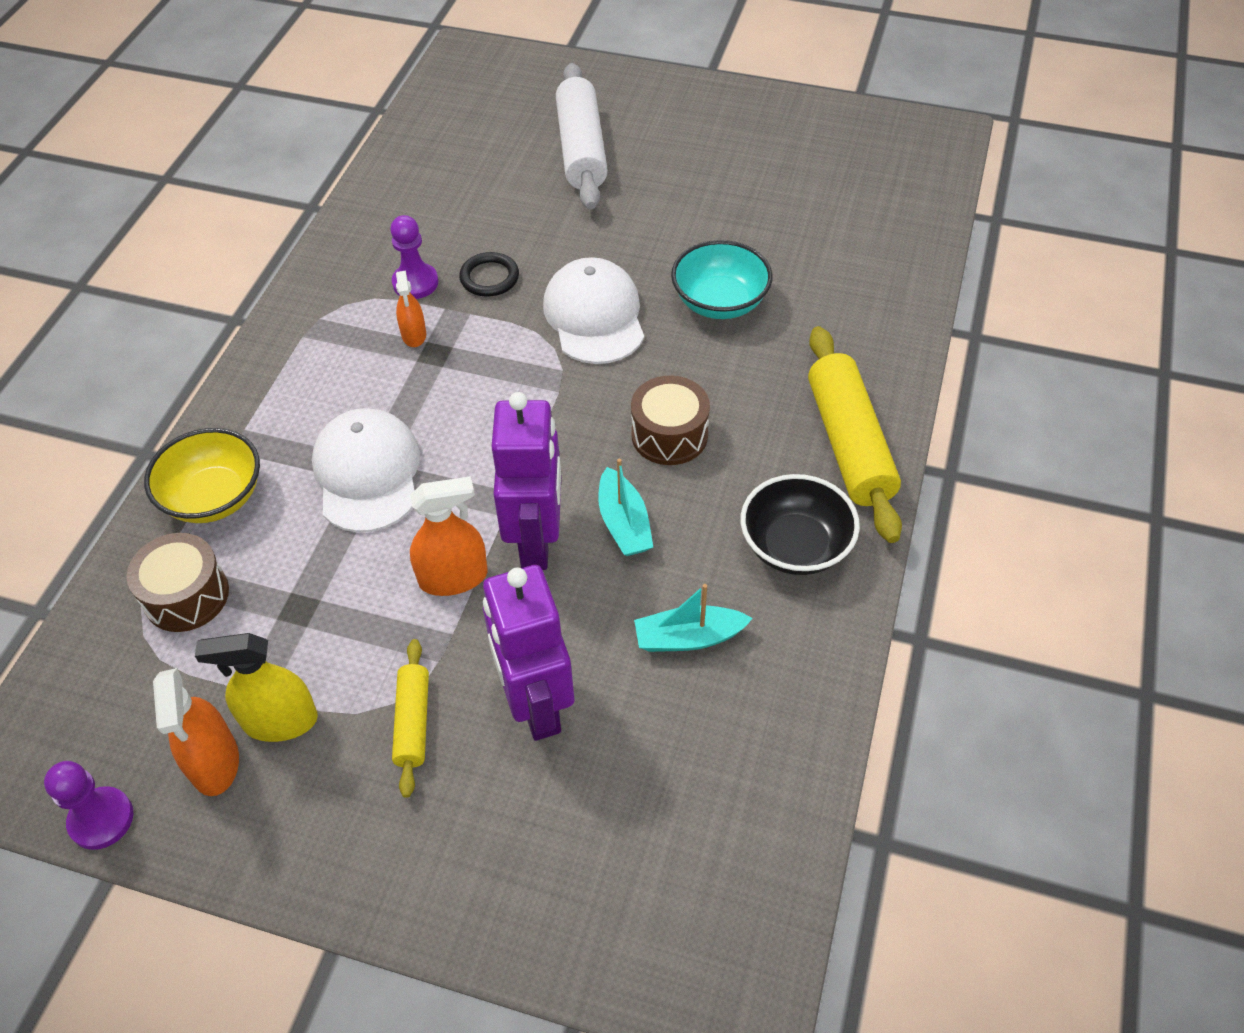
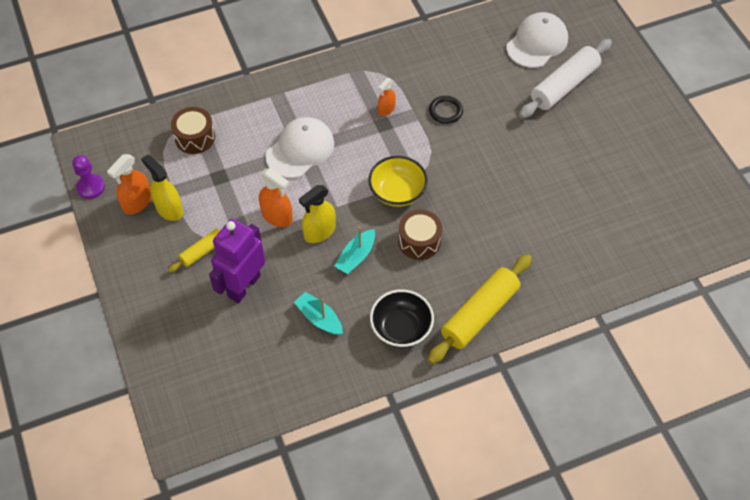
camera: 50 degrees right, 5 degrees up
yellow bowl [144,428,260,523] -> yellow bowl moved to [368,156,428,207]
purple pawn [390,215,438,299] -> none
purple robot [491,392,561,570] -> yellow spray bottle [299,185,336,243]
white cap [543,257,644,364] -> white cap moved to [507,12,568,68]
turquoise bowl [671,240,773,319] -> none

